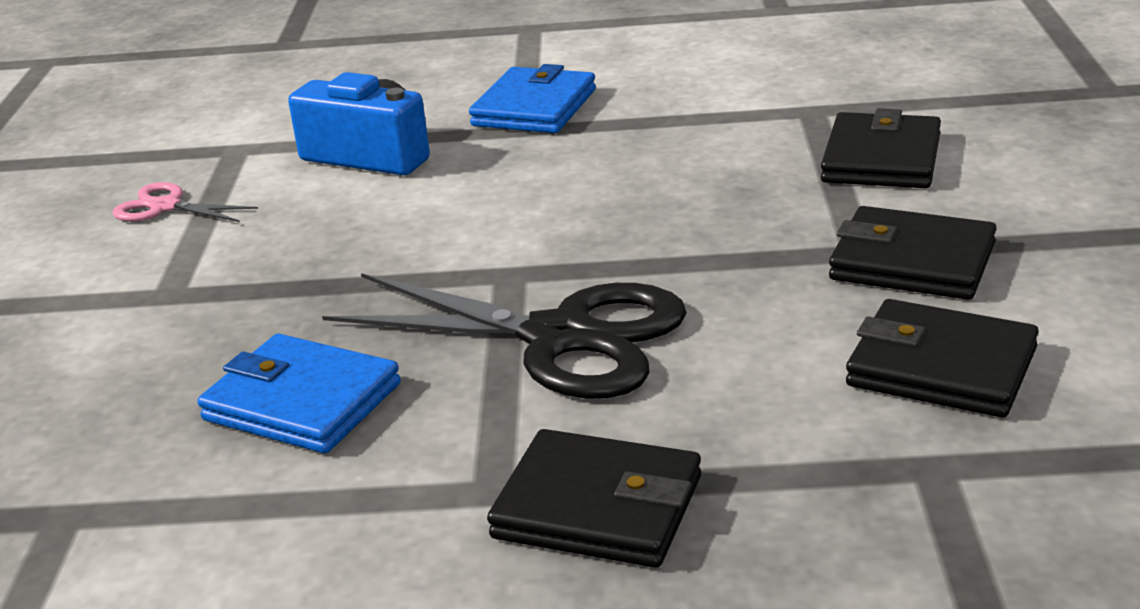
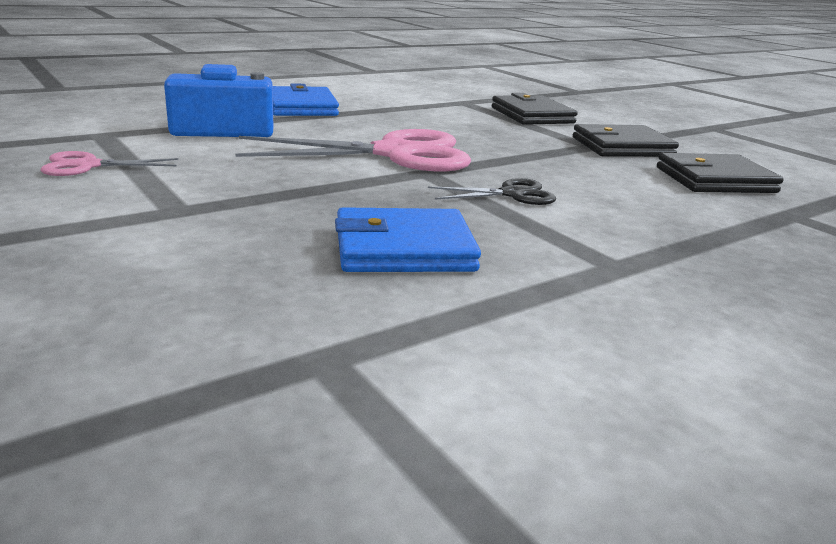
camera: 40 degrees left, 5 degrees down
black scissors [322,273,687,399] -> black scissors [428,178,556,205], size x0.48
black wallet [487,429,701,568] -> none
none -> pink scissors [236,129,471,171]

